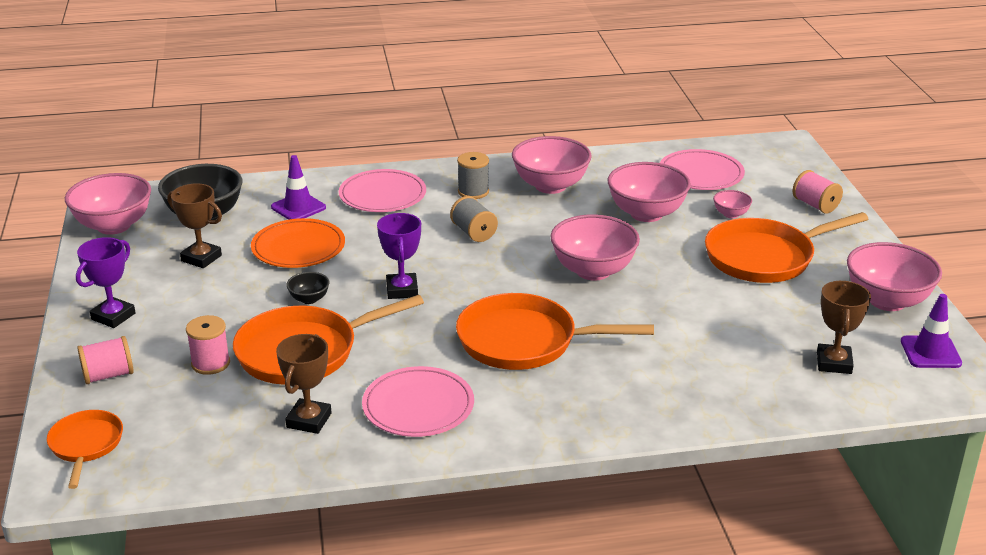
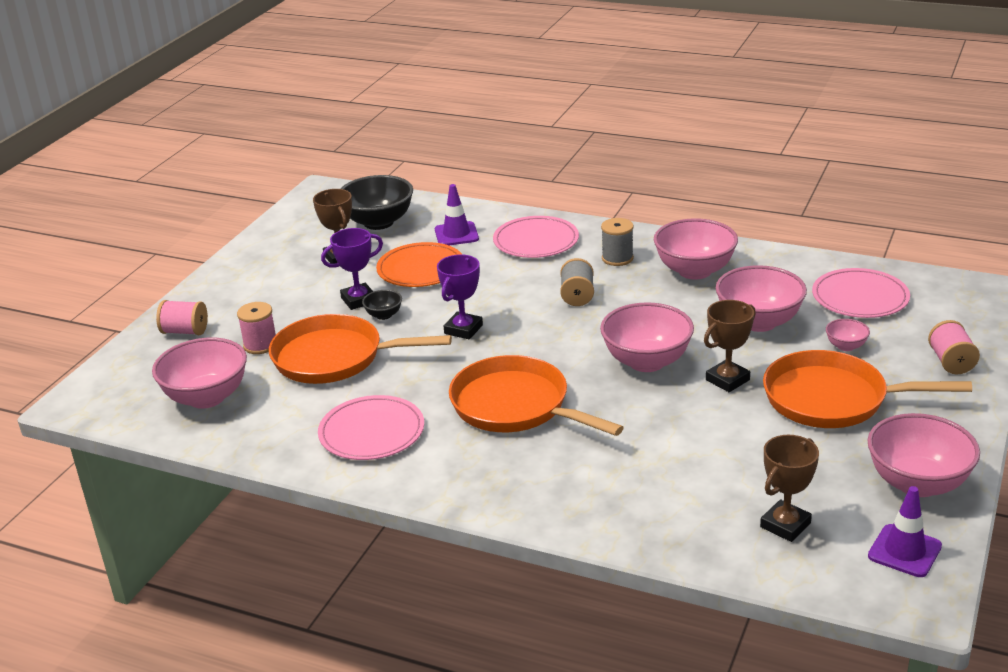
camera: 35 degrees right, 0 degrees up
orange pan [47,410,123,489] -> none
pink bowl [65,173,151,235] -> pink bowl moved to [152,337,247,409]
purple trophy [76,237,135,328] -> purple trophy moved to [321,228,383,310]
brown trophy [276,334,332,434] -> brown trophy moved to [704,300,756,392]

